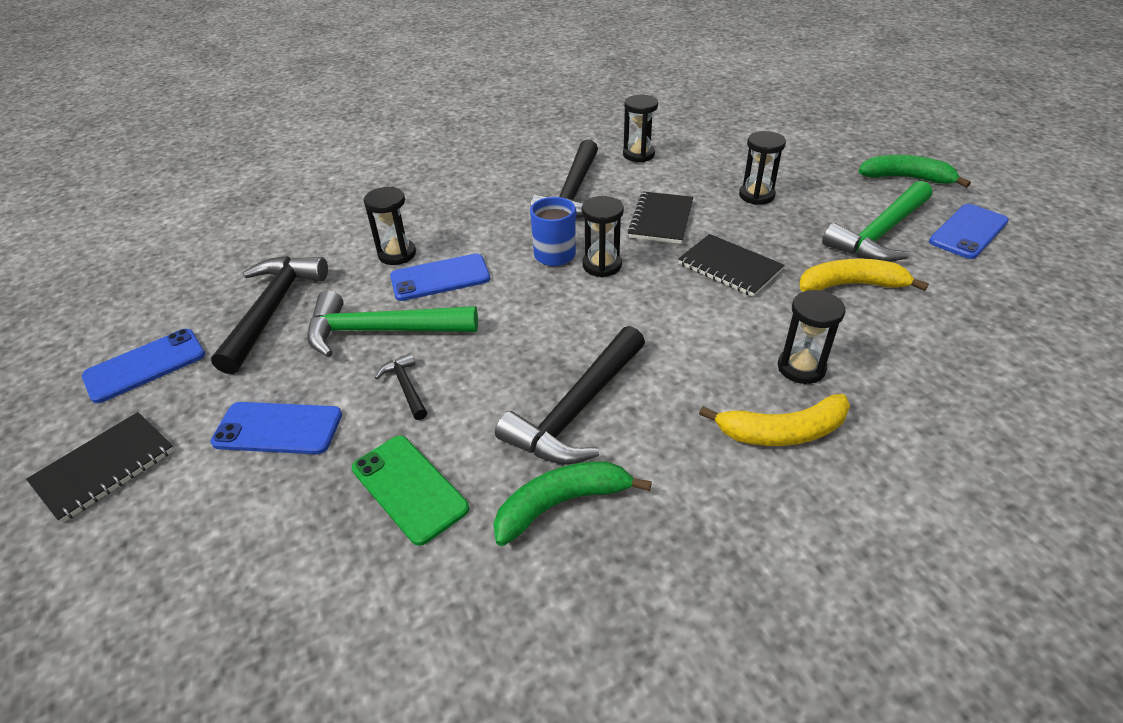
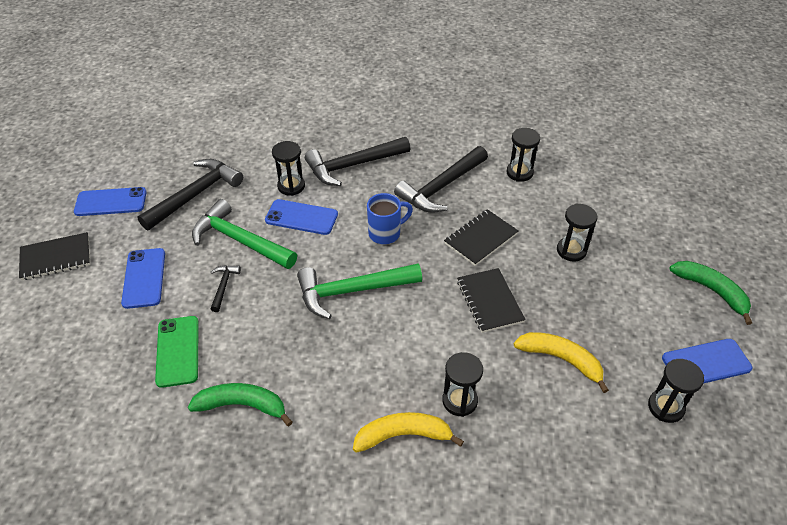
camera: 30 degrees right, 5 degrees up
blue phone [210,402,342,454] -> blue phone turned 45 degrees clockwise [121,248,165,309]
black hammer [495,326,645,465] -> black hammer moved to [305,137,410,186]
black hourglass [582,196,624,277] -> black hourglass moved to [648,359,704,423]
yellow banana [699,394,850,446] -> yellow banana turned 150 degrees clockwise [353,412,464,453]
green hammer [822,181,932,262] -> green hammer moved to [297,264,422,319]

